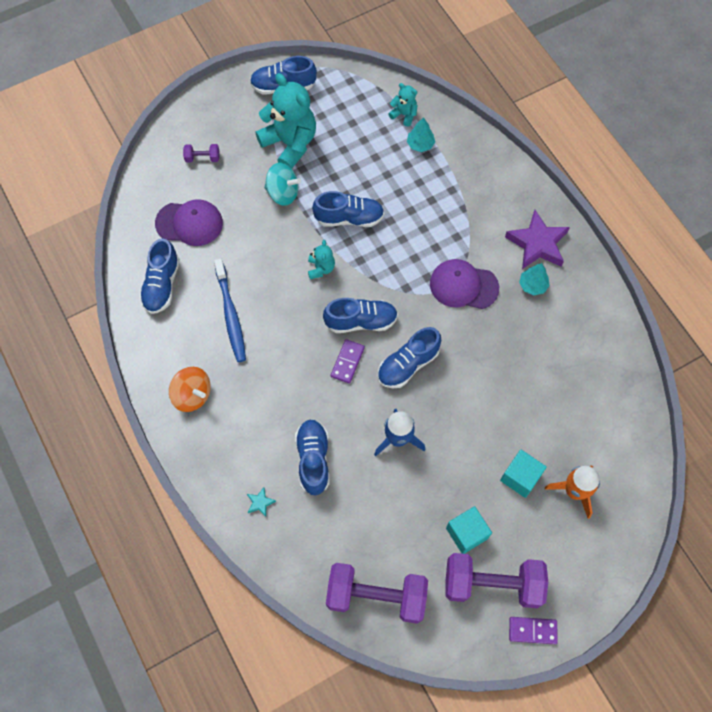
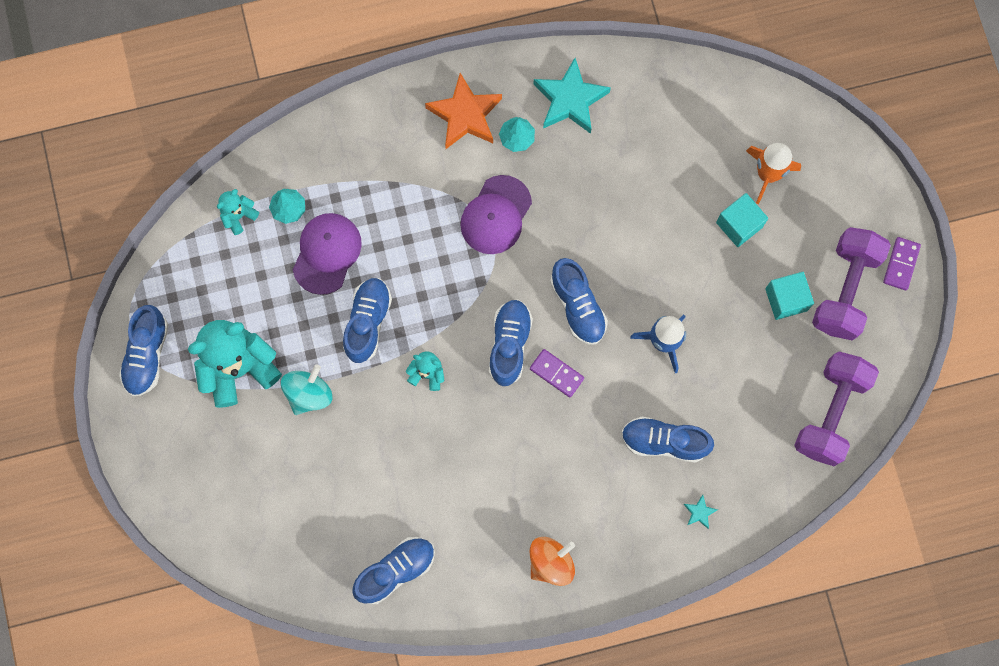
camera: 75 degrees left, 10 degrees up
blue shoe [139,238,180,314] -> blue shoe turned 60 degrees counterclockwise [352,537,435,604]
purple cap [155,199,223,246] -> purple cap moved to [293,213,362,295]
purple dumbbell [183,144,219,162] -> none
blue toothbrush [214,258,246,362] -> none
purple star [505,210,570,269] -> orange star [425,73,502,149]
none -> turquoise star [534,58,611,134]

